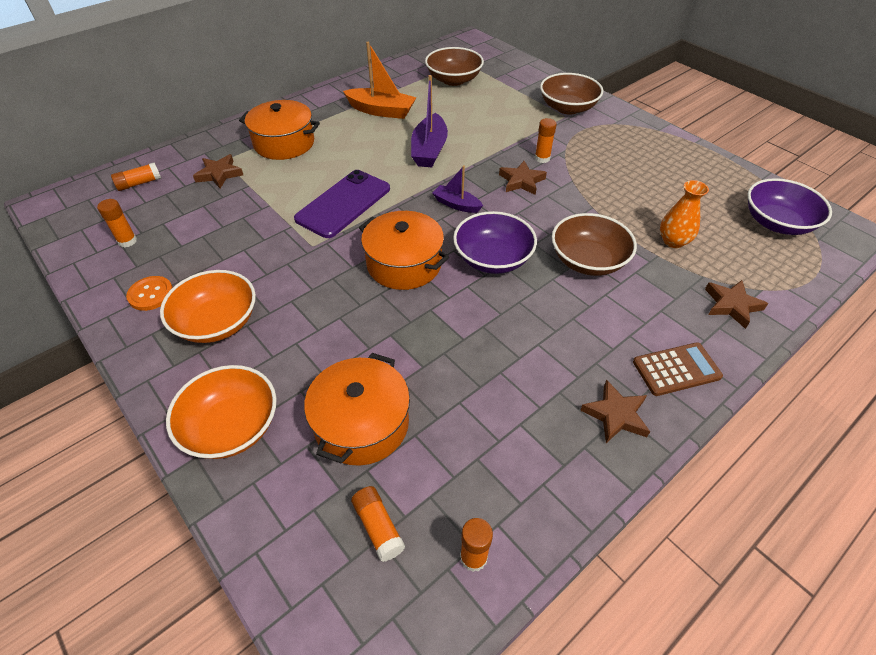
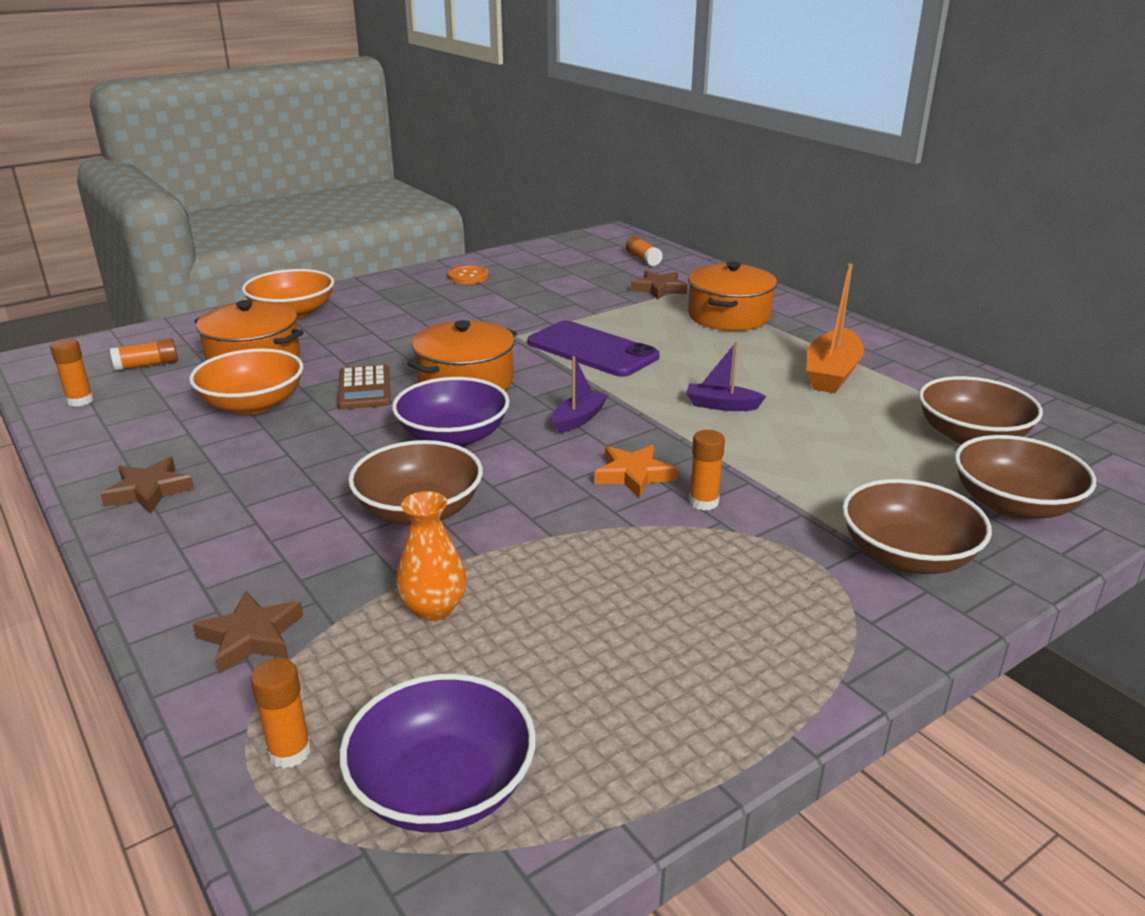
camera: 95 degrees right, 20 degrees down
orange glue stick [97,199,137,247] -> orange glue stick moved to [250,658,311,768]
orange bowl [160,270,256,343] -> orange bowl moved to [189,348,303,415]
purple boat [411,75,448,167] -> purple boat [686,342,766,411], size x0.60
brown star [499,161,547,195] -> orange star [594,445,677,499]
brown calculator [633,342,723,396] -> brown calculator moved to [338,365,391,409]
none -> brown bowl [954,435,1096,519]

